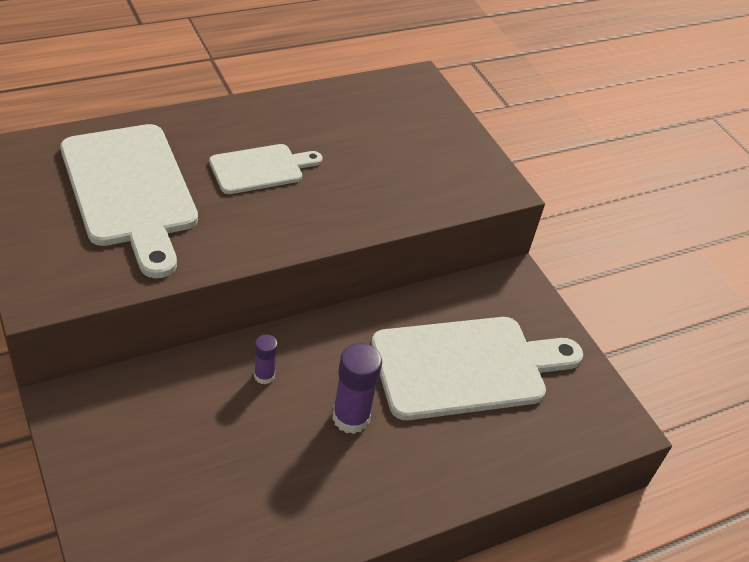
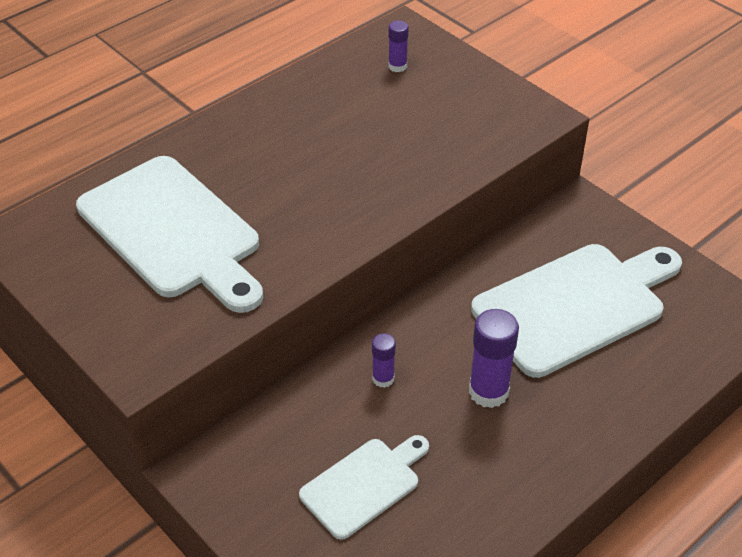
camera: 10 degrees left, 0 degrees up
white cutting board [209,144,323,194] -> white cutting board moved to [299,435,429,540]
none -> purple glue stick [388,21,409,72]

